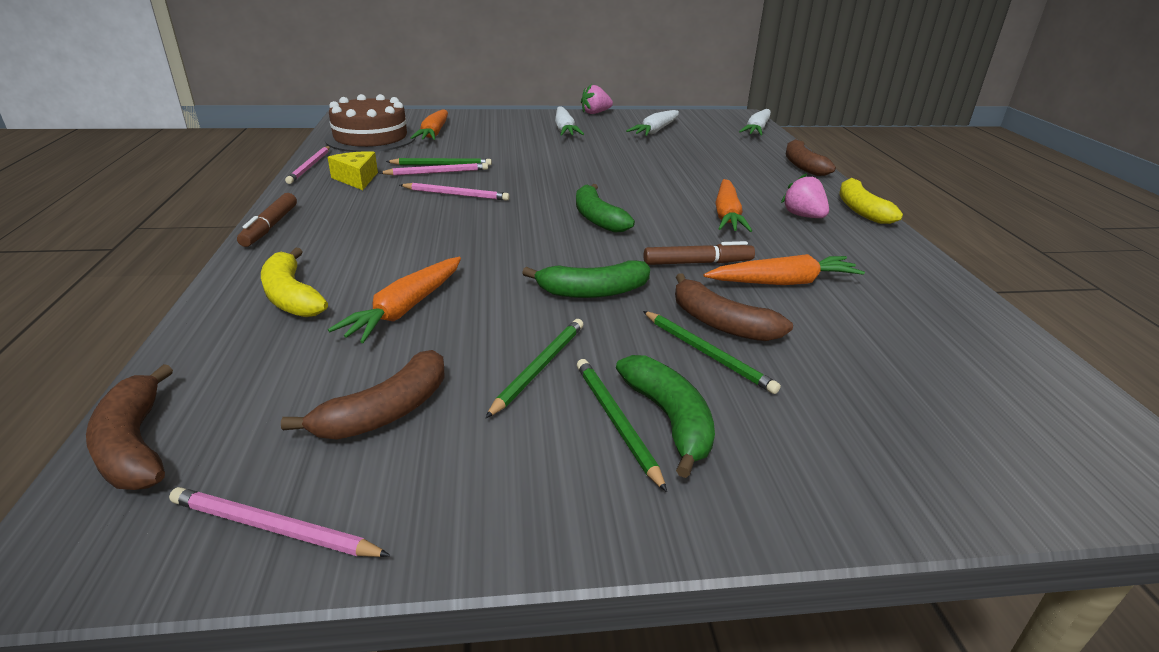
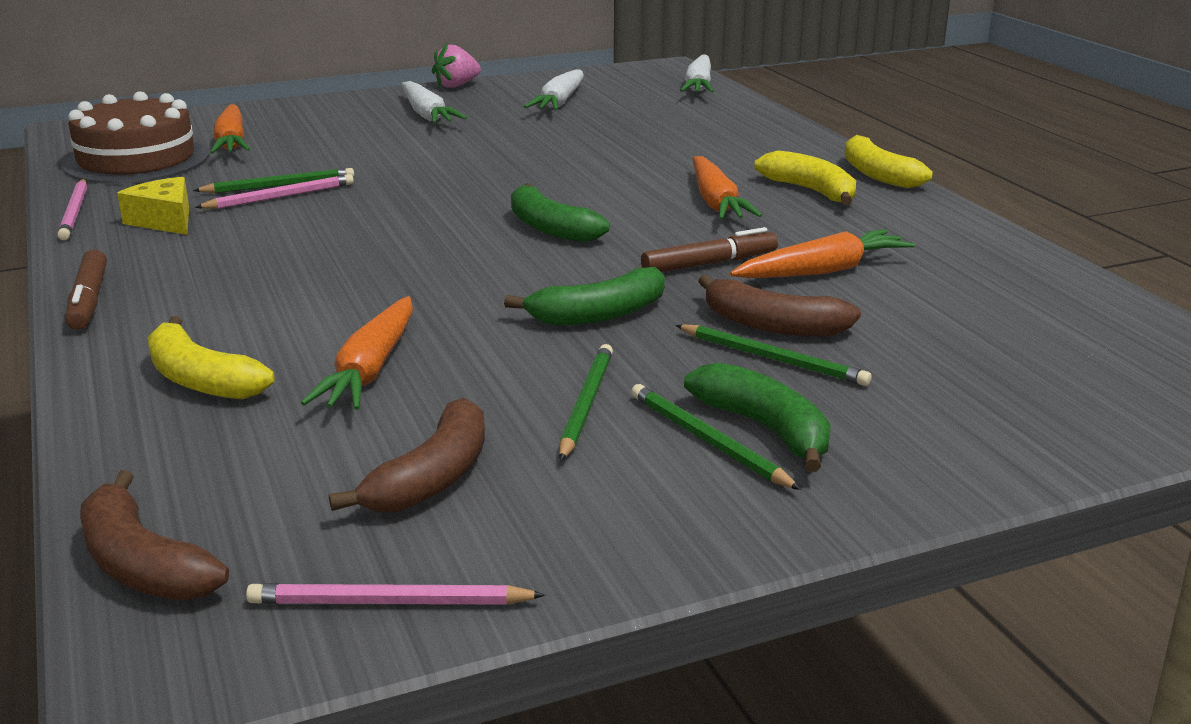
camera: 15 degrees left, 5 degrees down
pink pencil [400,183,510,201] -> none
pink strawberry [781,173,829,218] -> yellow banana [754,150,856,205]
brown banana [786,139,836,176] -> none

